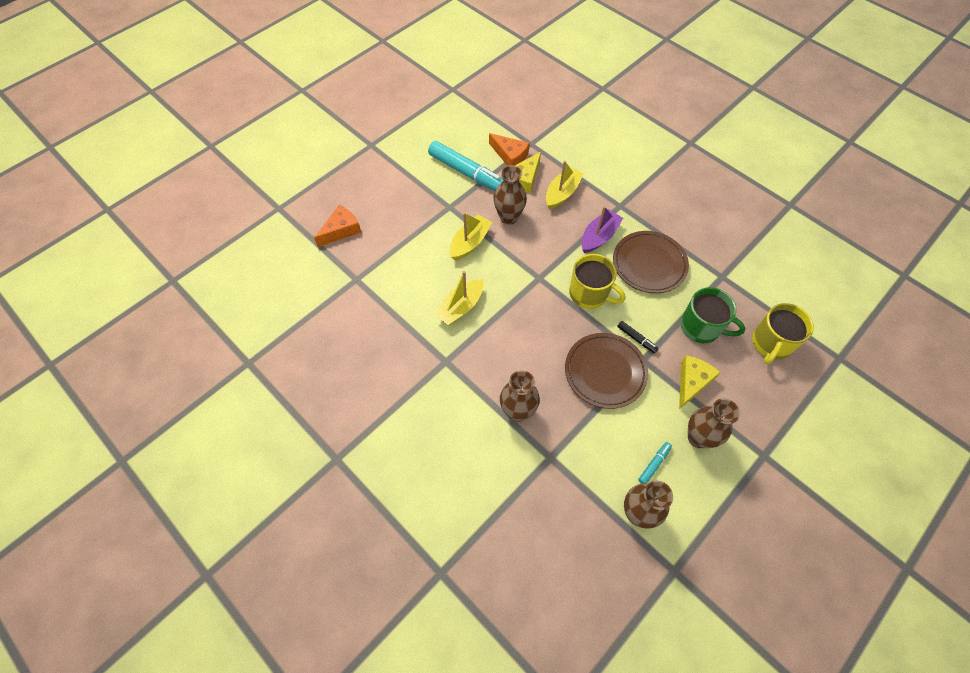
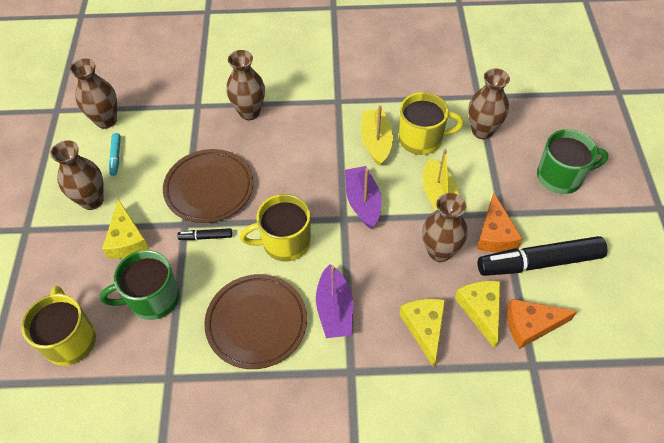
camera: 135 degrees right, 5 degrees down
orange cheese [314,205,361,247] -> orange cheese moved to [477,193,523,252]
turquoise marker [428,141,503,191] -> black marker [478,236,608,276]
yellow boat [546,161,584,210] -> yellow cheese [399,299,445,368]
none -> purple boat [345,166,382,229]
none -> yellow mug [399,92,464,155]
none -> brown vase [468,68,510,139]
none -> green mug [537,129,609,194]

